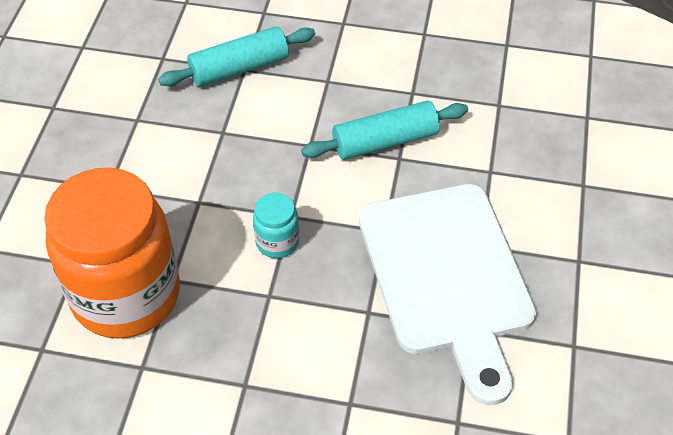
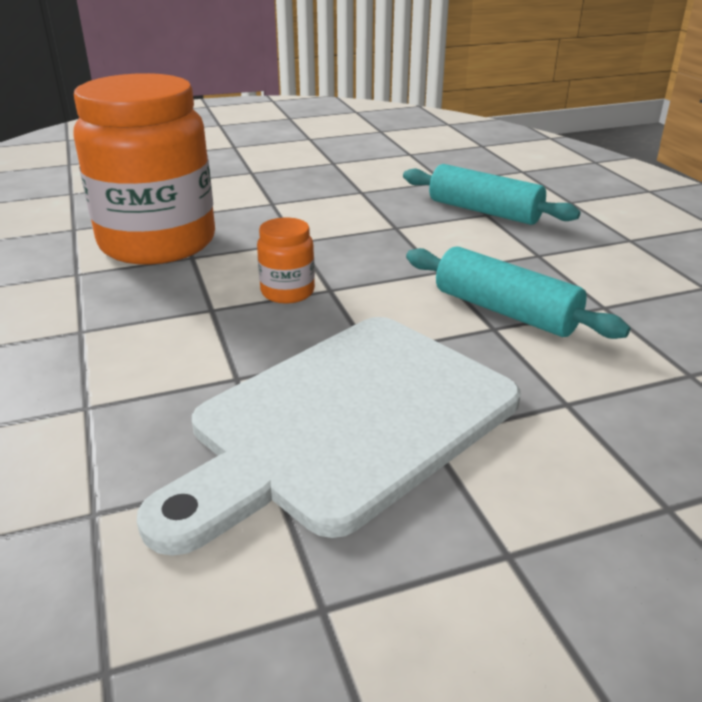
camera: 60 degrees right, 20 degrees down
turquoise jar [253,193,299,258] -> orange jar [257,218,315,304]

